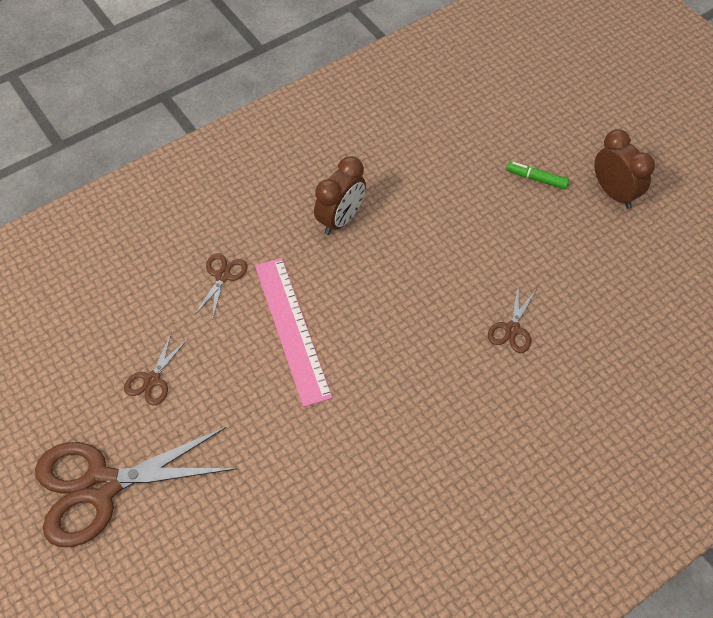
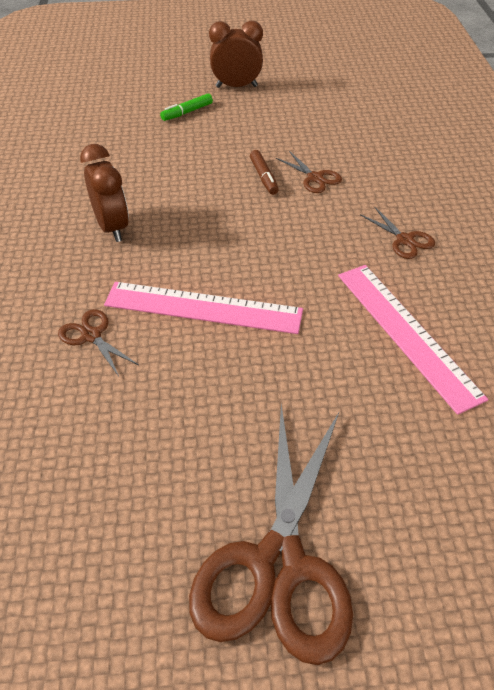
camera: 60 degrees left, 10 degrees down
brown scissors [124,334,188,405] -> brown scissors moved to [360,206,435,259]
none -> brown marker [250,150,279,195]
none -> pink ruler [338,265,488,415]

